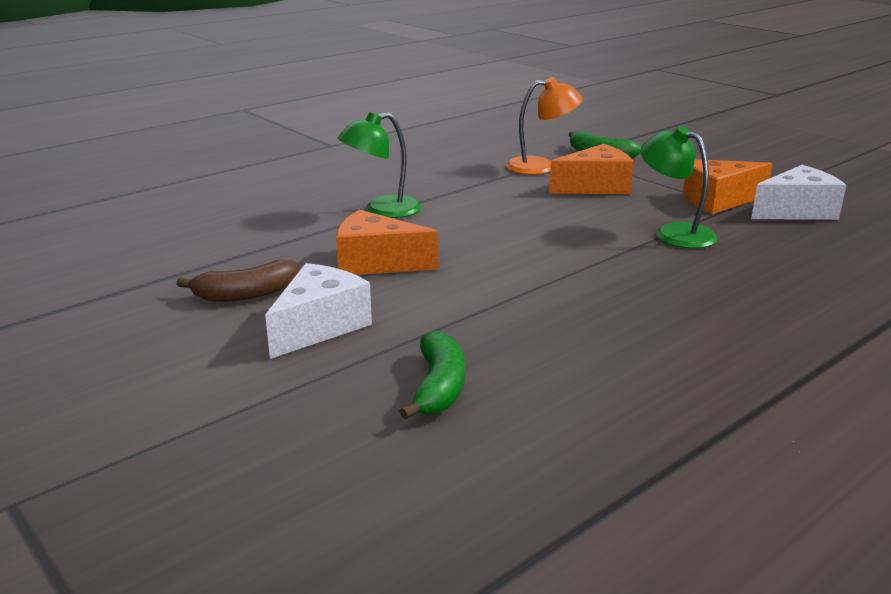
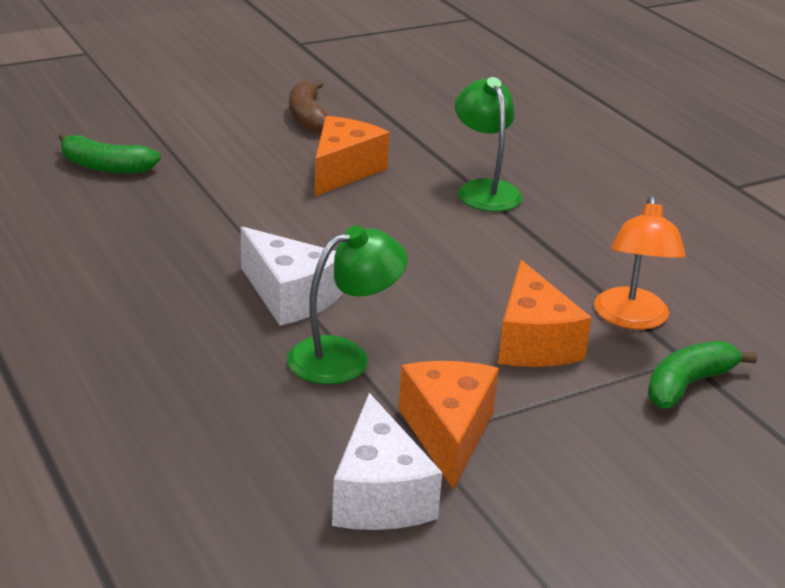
camera: 100 degrees right, 5 degrees up
white cheese [265,263,372,359] -> white cheese moved to [241,227,343,326]

